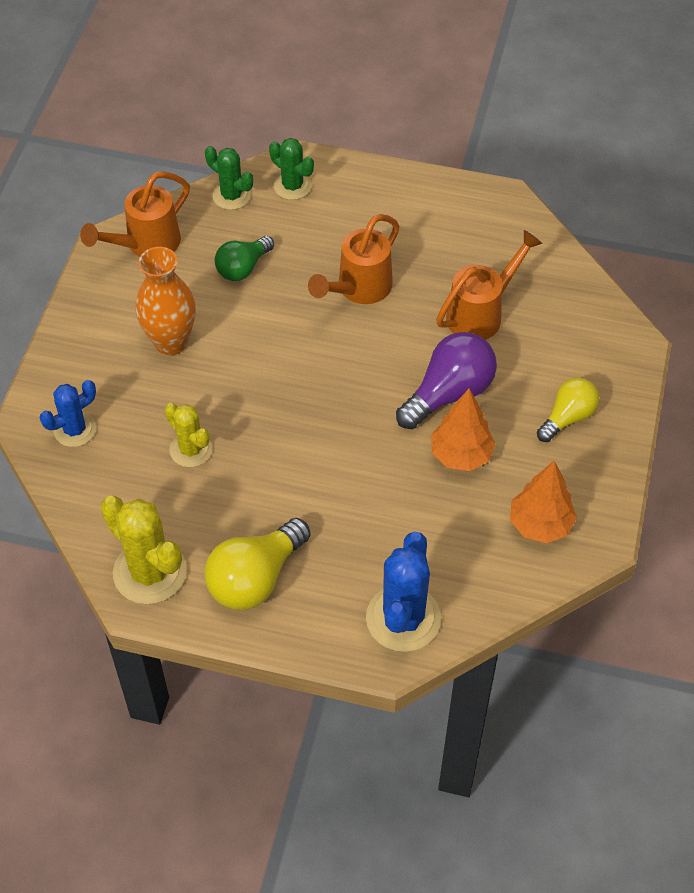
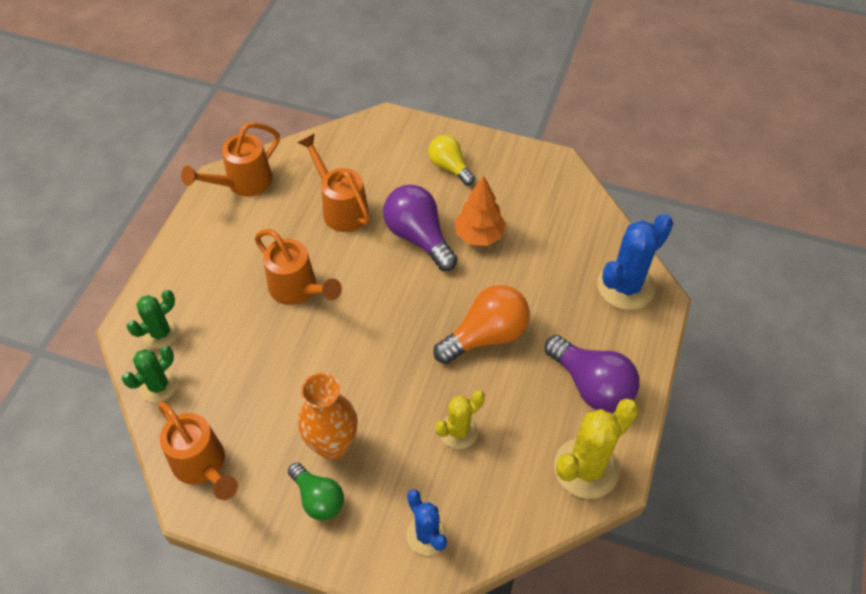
camera: 85 degrees left, 0 degrees up
yellow light bulb [204,518,310,610] -> purple light bulb [545,335,640,412]
green light bulb [215,236,274,281] -> green light bulb moved to [288,462,344,520]
blue cactus [366,532,441,652] -> blue cactus turned 60 degrees counterclockwise [597,214,673,310]
orange tree [510,461,577,543] -> none
none -> orange watering can [181,122,280,196]
none -> orange light bulb [433,285,530,364]

